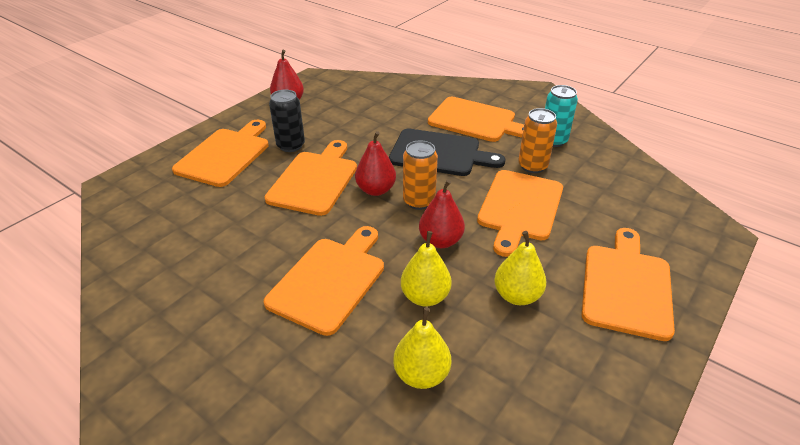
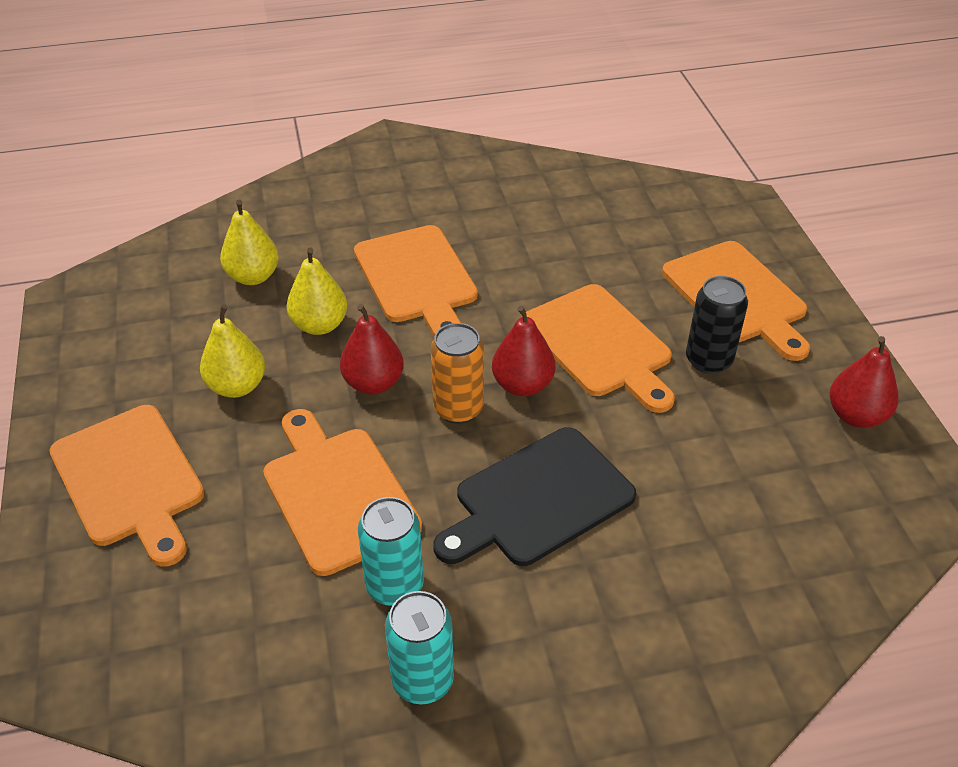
camera: 130 degrees right, 5 degrees up
orange cutting board [428,97,524,142] -> none
orange can [518,108,557,173] -> turquoise can [358,497,424,606]

